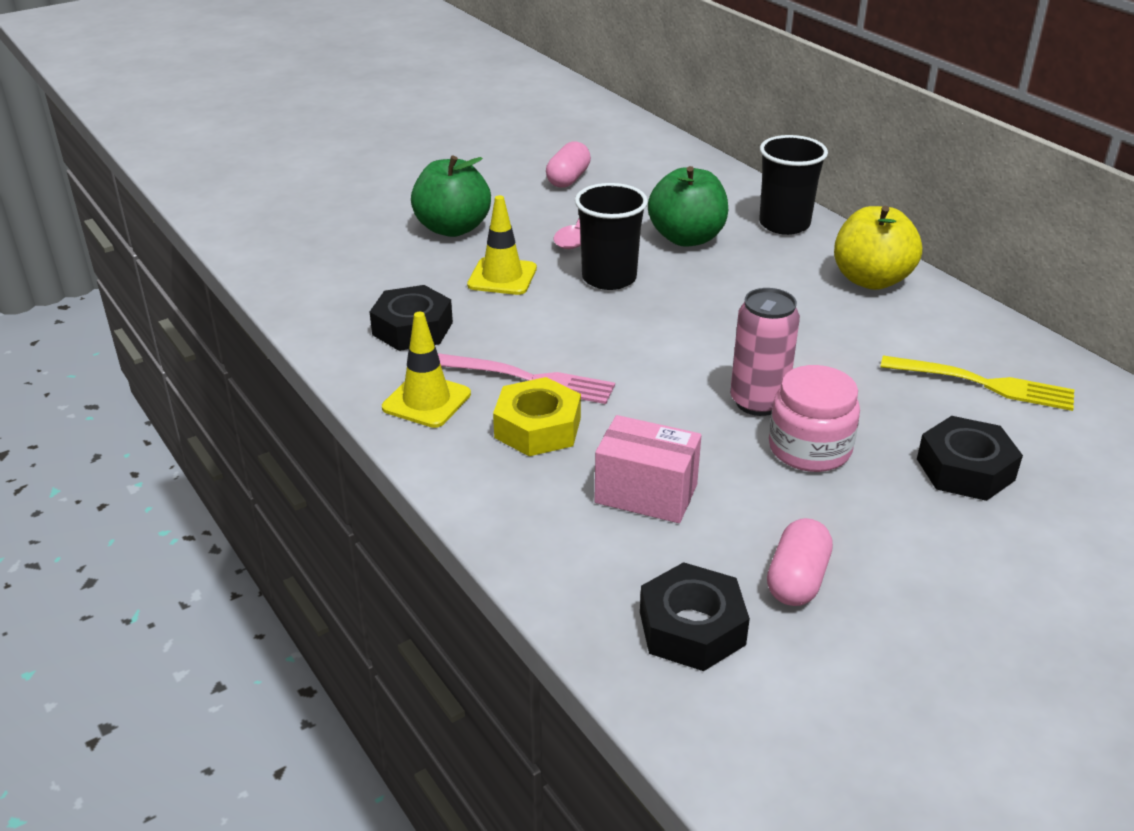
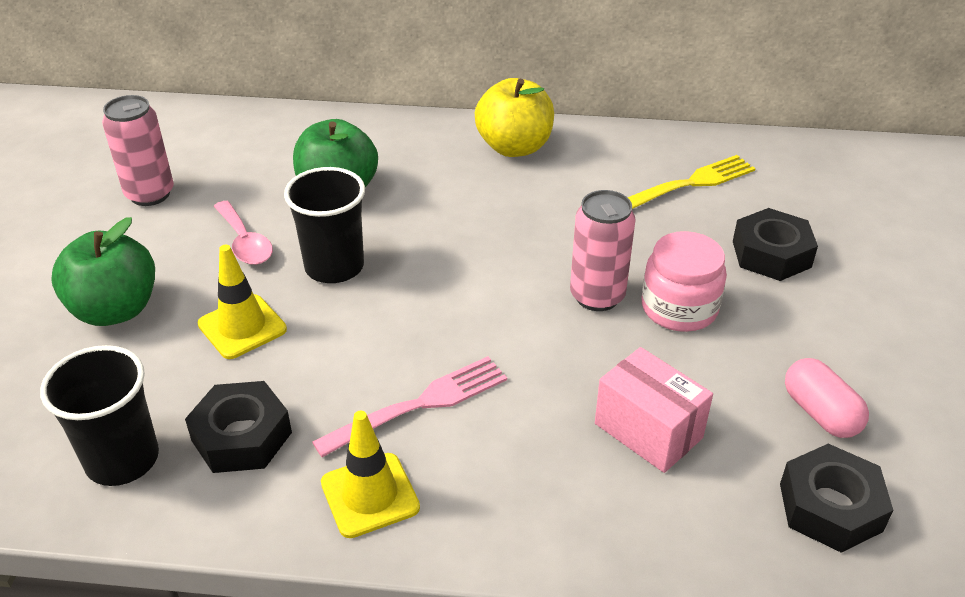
camera: 50 degrees left, 5 degrees up
yellow nut [493,377,581,456] -> none
pink capsule [546,141,591,188] -> pink can [102,95,174,206]
pink box [594,415,702,523] -> pink box turned 75 degrees clockwise [595,347,713,473]
black cup [759,135,828,235] -> black cup moved to [40,345,159,486]

